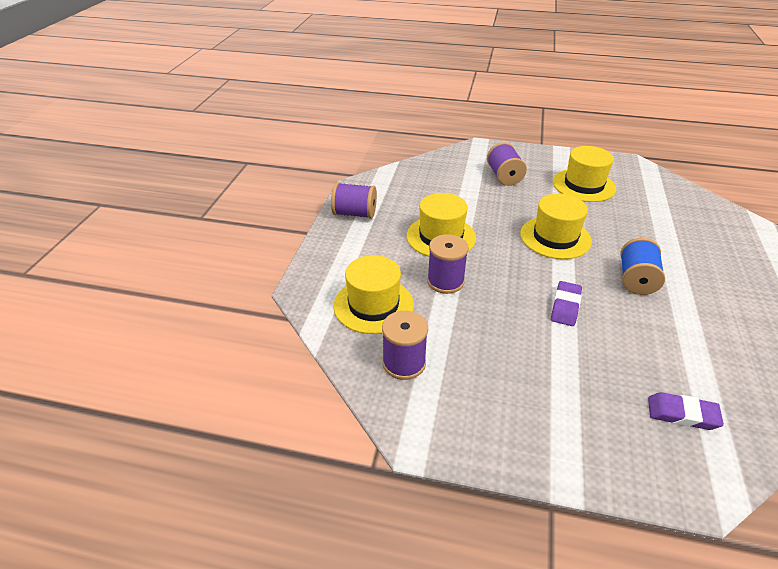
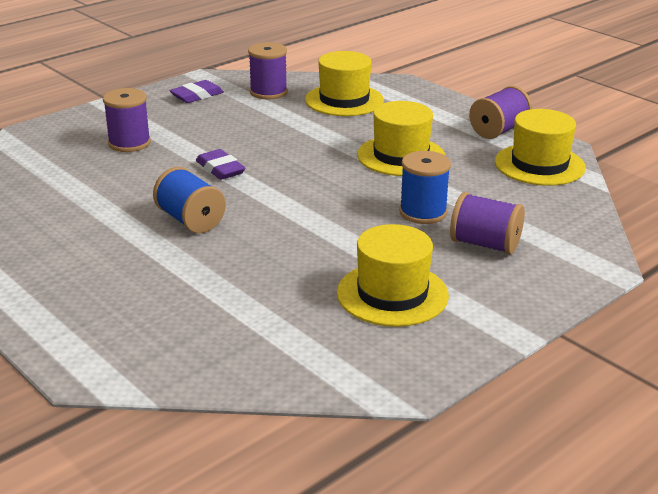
camera: 125 degrees right, 10 degrees down
purple spool [427,234,469,294] -> purple spool moved to [103,88,151,152]
yellow hat [520,193,592,259] -> yellow hat moved to [495,109,586,186]
purple eraser [648,392,724,430] -> purple eraser moved to [169,80,224,103]
none -> blue spool [399,151,451,224]

